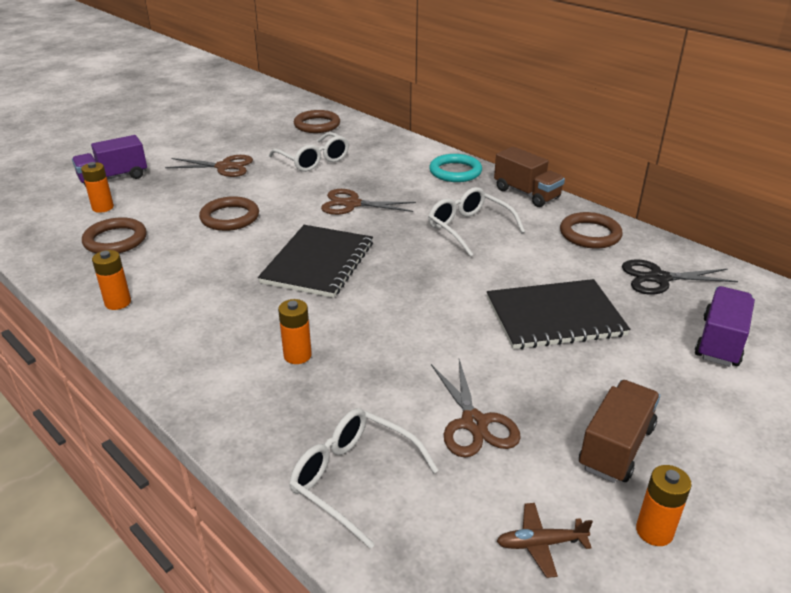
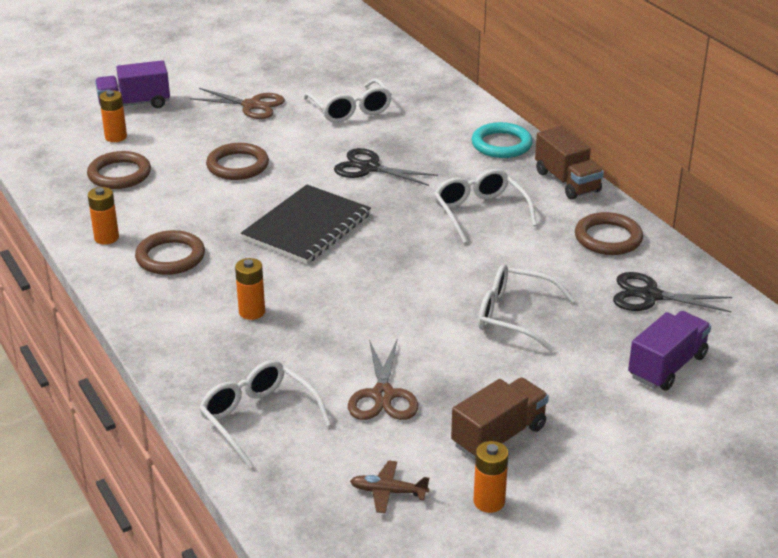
camera: 15 degrees right, 0 degrees up
brown ring [294,110,340,133] -> brown ring moved to [135,230,205,275]
brown scissors [321,189,416,215] -> black scissors [334,148,438,186]
black notebook [487,279,630,349] -> white glasses [478,264,575,352]

